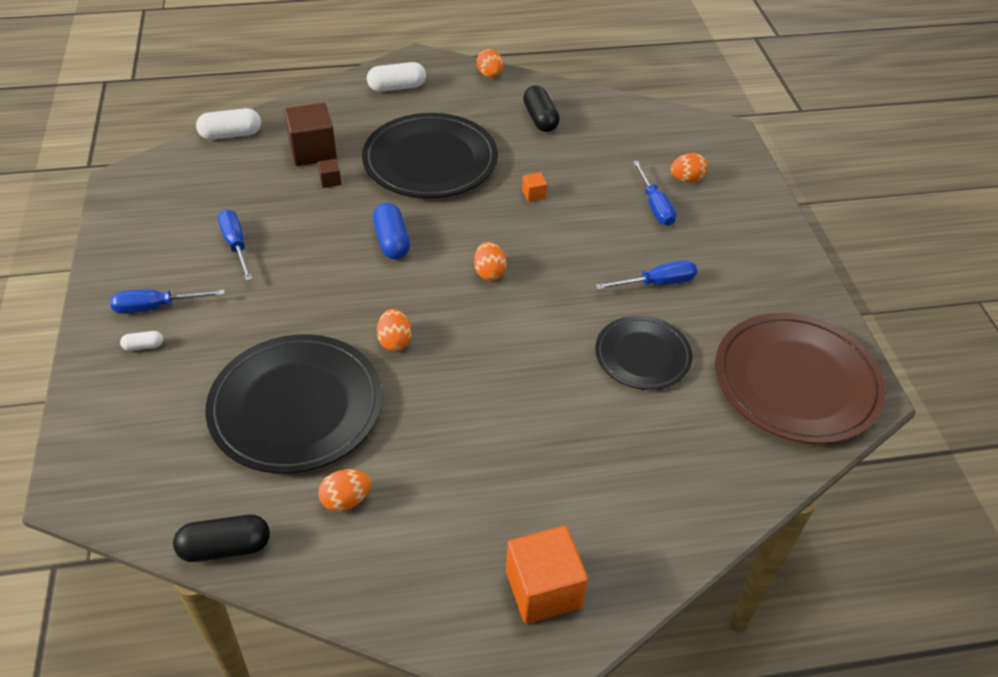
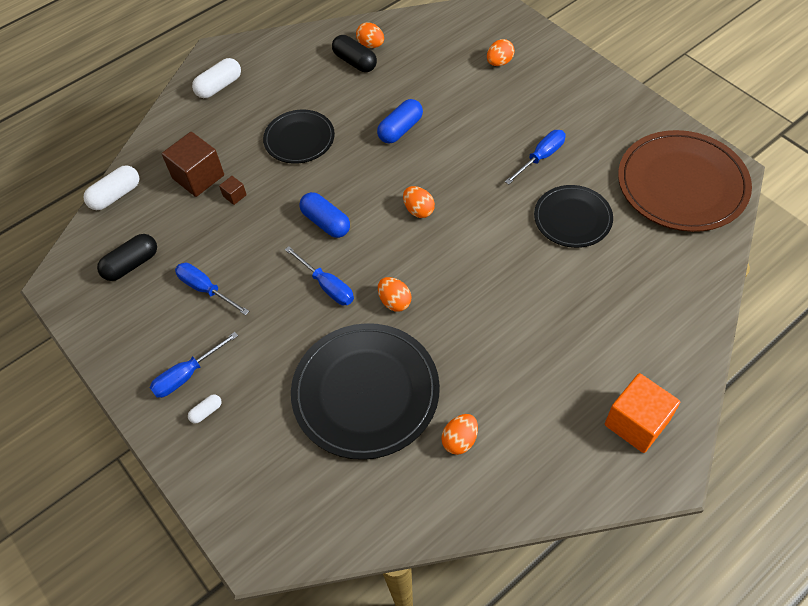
camera: 25 degrees left, 10 degrees up
black capsule [173,515,270,562] -> black capsule moved to [97,234,157,281]
black plate [362,113,498,198] -> black plate [263,110,335,164], size x0.59
orange egg [477,49,503,78] -> orange egg moved to [356,22,384,48]
orange cube [522,172,547,202] -> blue capsule [377,99,423,144]
blue screwdriver [632,160,677,226] -> blue screwdriver moved to [285,246,354,305]

